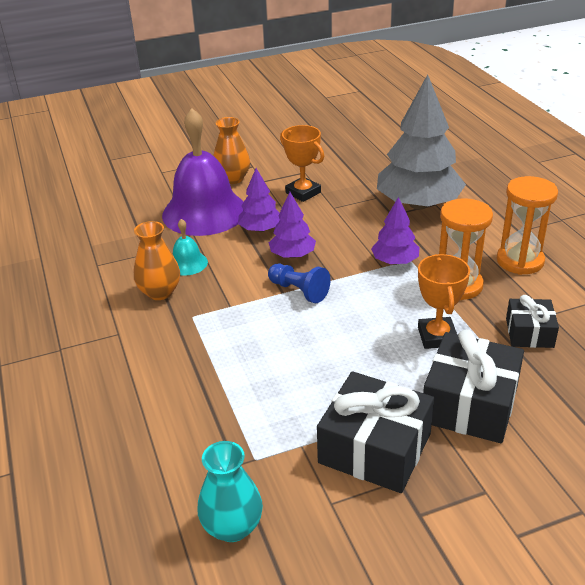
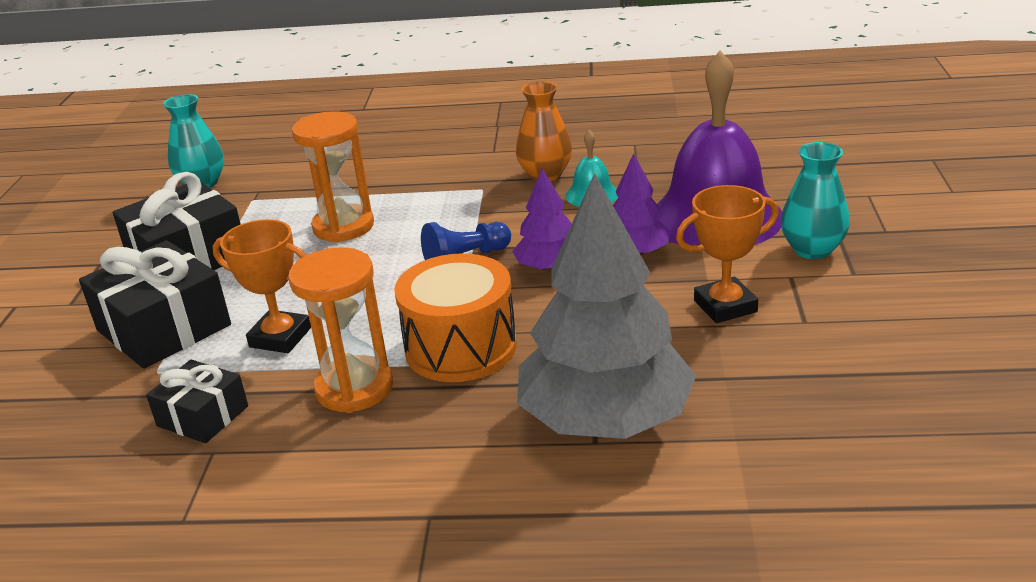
camera: 115 degrees right, 5 degrees down
orange vase [213,117,250,184] -> turquoise vase [781,142,850,259]
purple tree [371,197,420,265] -> orange drum [394,253,517,382]
orange hourglass [497,176,558,275] -> orange hourglass moved to [292,111,374,242]

